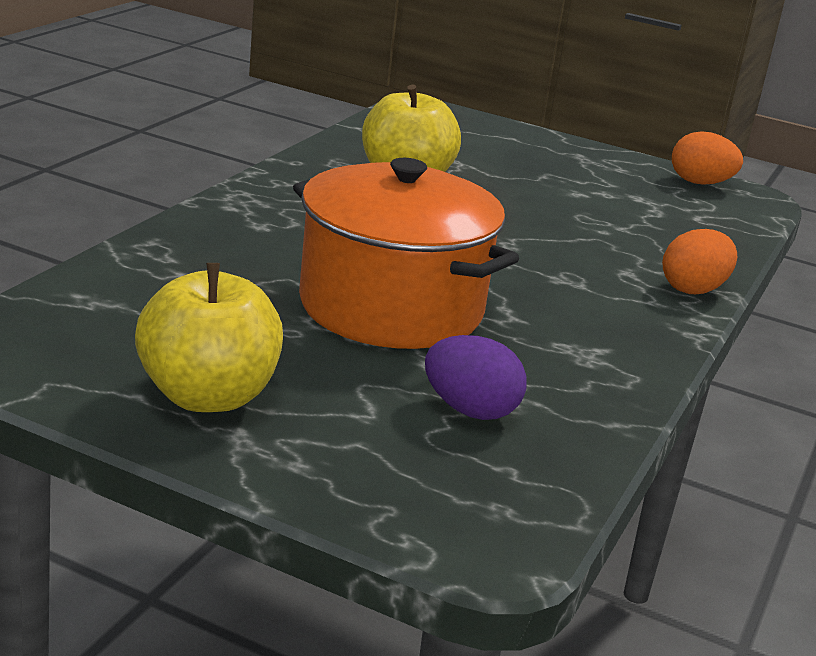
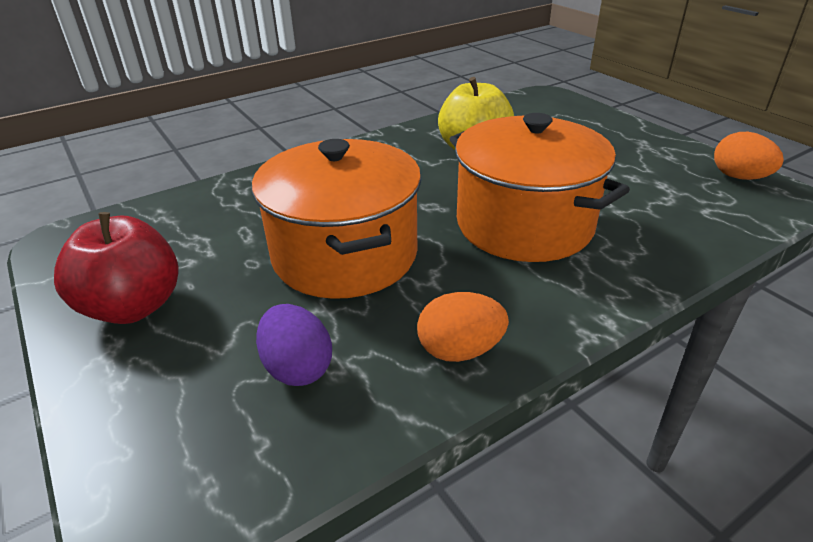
camera: 35 degrees right, 10 degrees up
yellow apple [135,263,283,412] -> red apple [54,212,179,324]
orange egg [662,229,737,294] -> orange egg moved to [417,292,509,362]
none -> orange pot [450,113,630,262]

